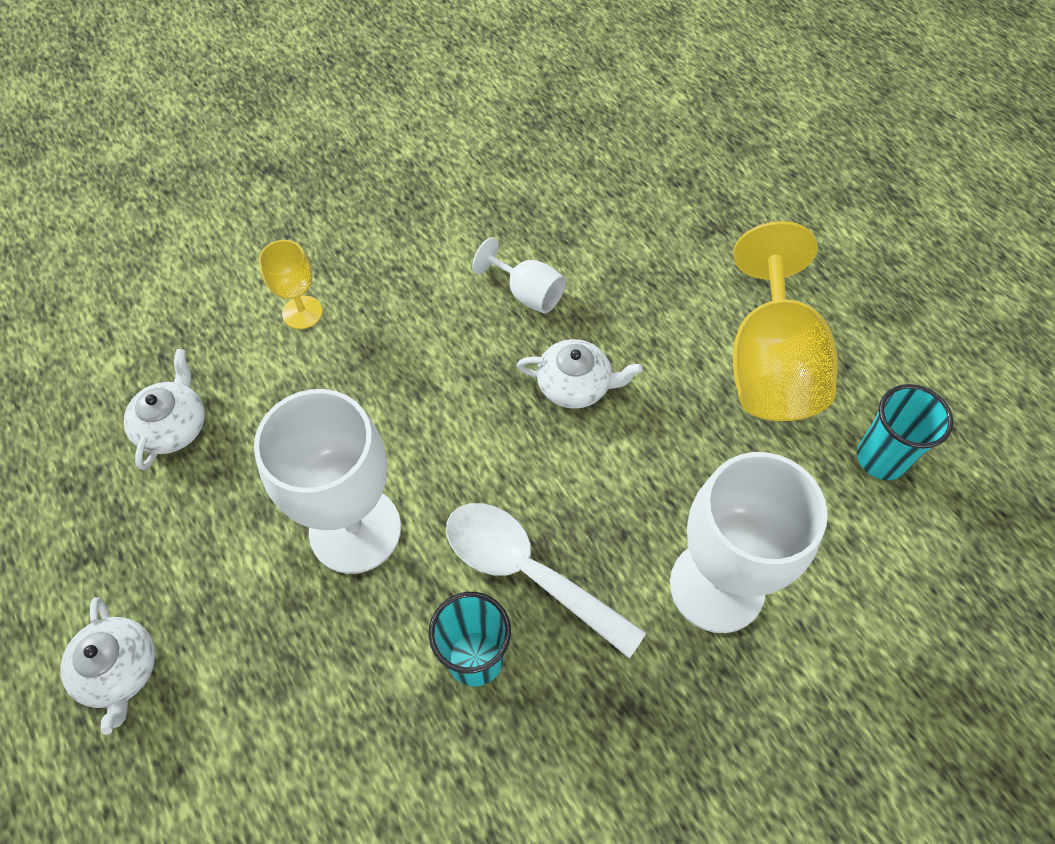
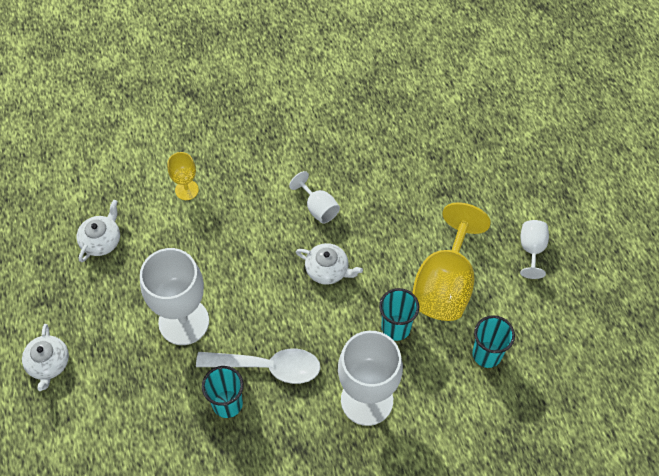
camera: 15 degrees right, 0 degrees up
white spoon [446,503,646,658] -> white spoon turned 135 degrees clockwise [196,349,321,384]
none -> turquoise cup [379,288,419,341]
none -> white goblet [520,220,549,279]

